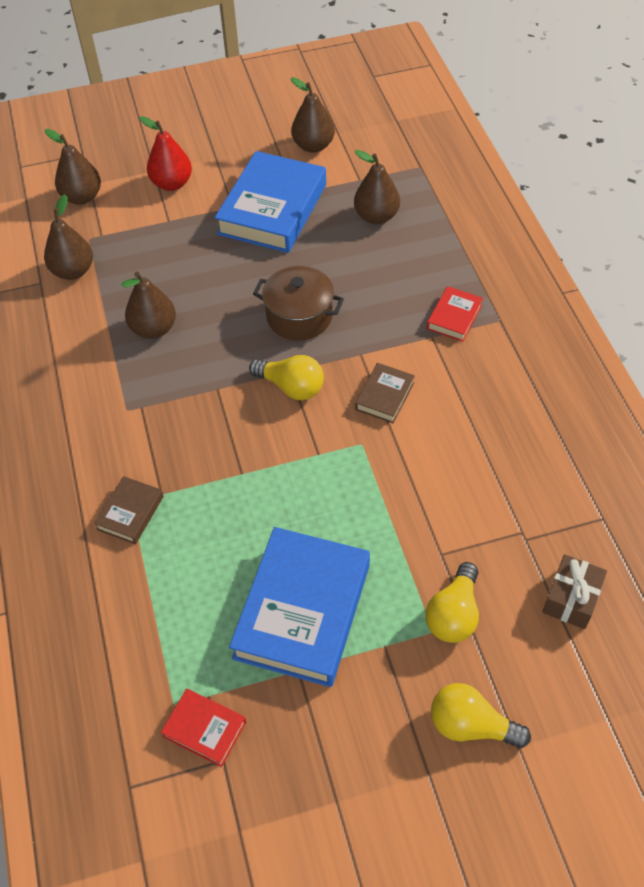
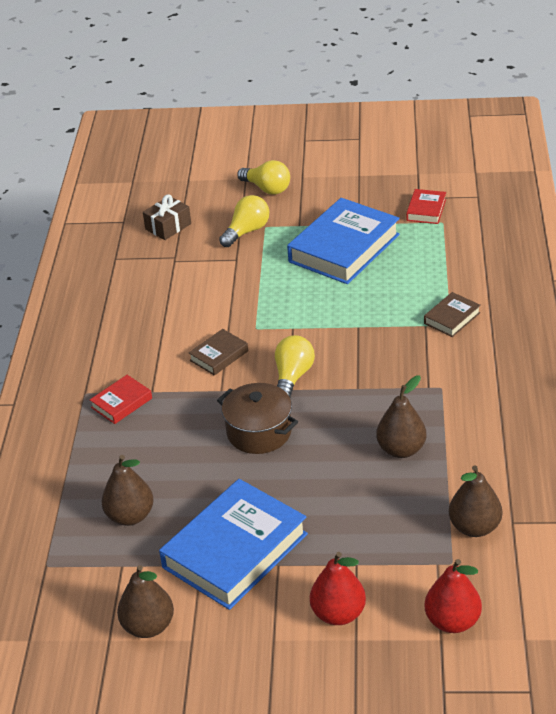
camera: 160 degrees left, 15 degrees down
brown pear [45,129,101,204] -> red pear [424,559,482,633]
red book [161,689,246,767] -> red book turned 60 degrees clockwise [406,189,446,224]
yellow light bulb [249,355,324,400] -> yellow light bulb turned 60 degrees clockwise [275,335,315,397]

